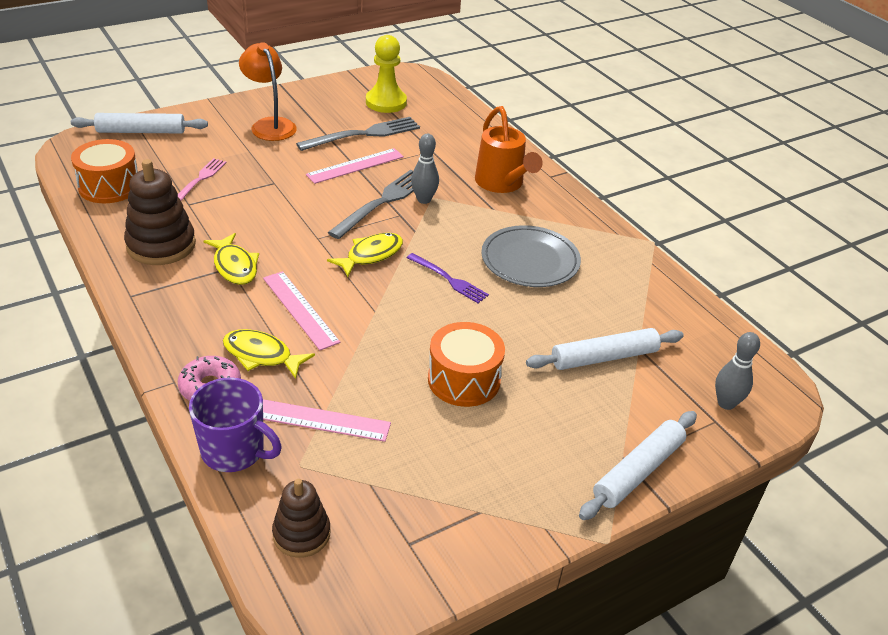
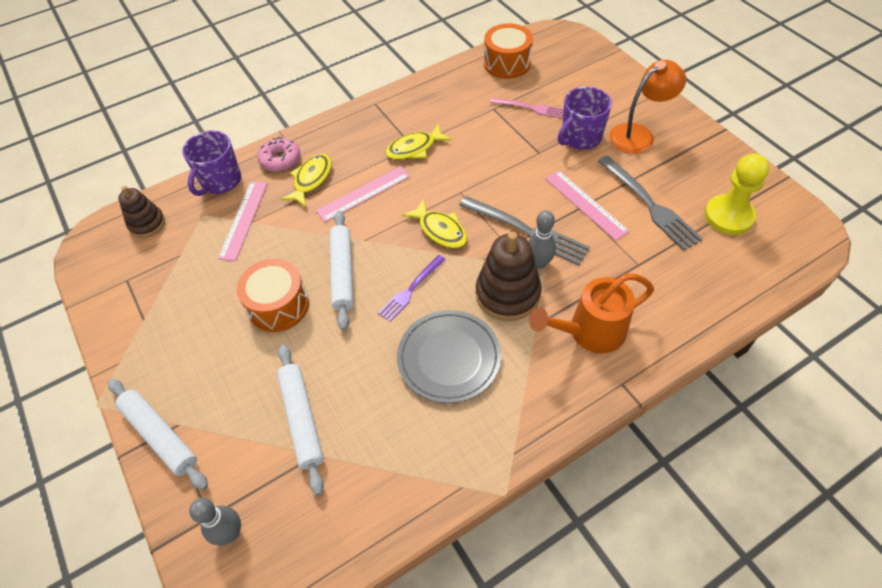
camera: 95 degrees right, 15 degrees up
white rolling pin [71,113,208,133] -> white rolling pin moved to [330,211,354,330]
brown stacking toy [124,159,196,265] -> brown stacking toy moved to [476,232,542,321]
none -> purple mug [558,87,612,149]

